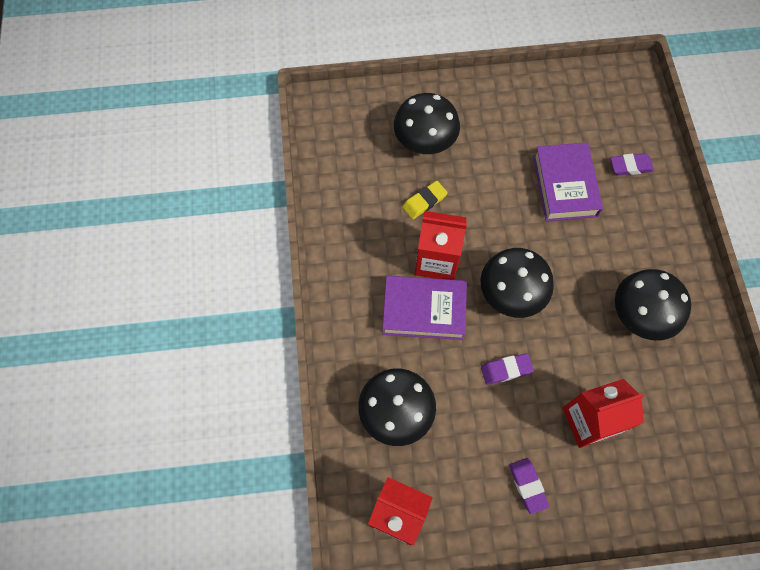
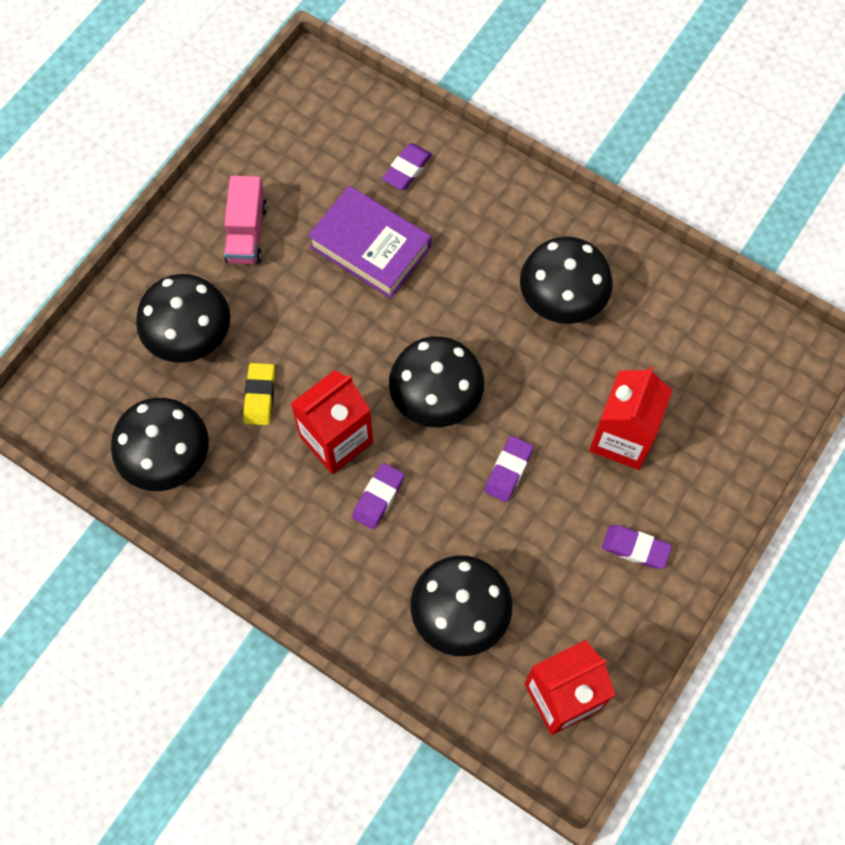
camera: 50 degrees left, 0 degrees up
purple book [382,276,467,340] -> purple eraser [352,463,405,530]
none -> black mushroom [111,398,209,491]
none -> pink truck [224,176,267,264]

